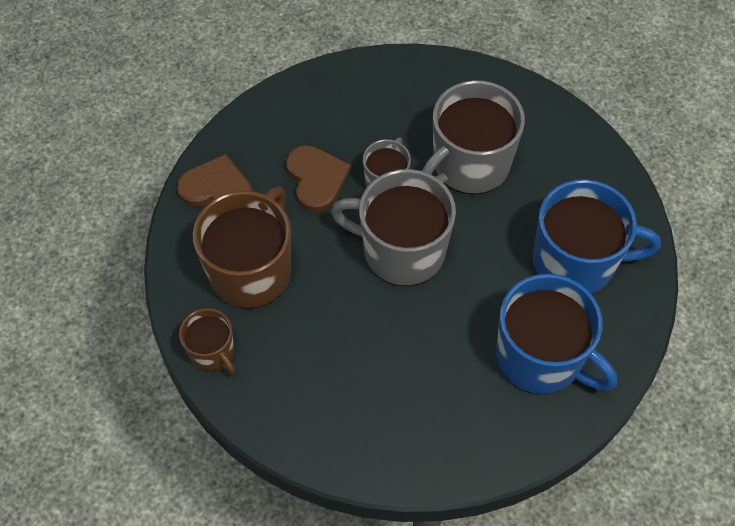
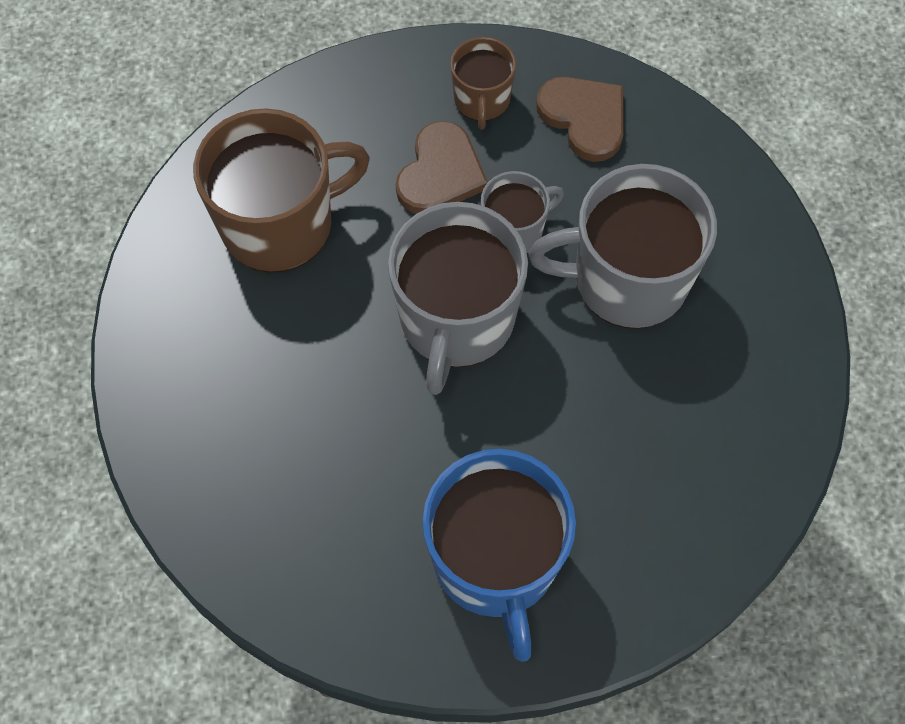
camera: 40 degrees right, 5 degrees up
brown heart [177,154,252,207] -> brown heart moved to [536,77,624,162]
brown mug [179,308,235,375] -> brown mug moved to [450,37,516,130]
grey mug [331,169,456,286] -> grey mug turned 135 degrees counterclockwise [388,202,528,395]
blue mug [533,179,661,294] -> none

